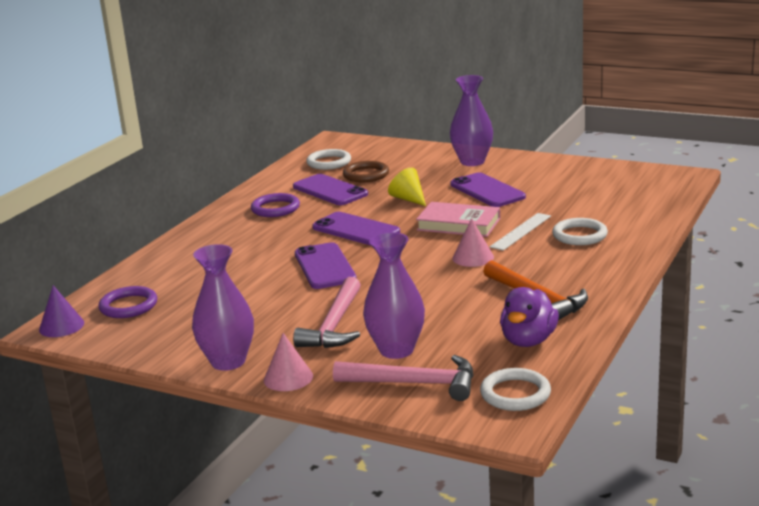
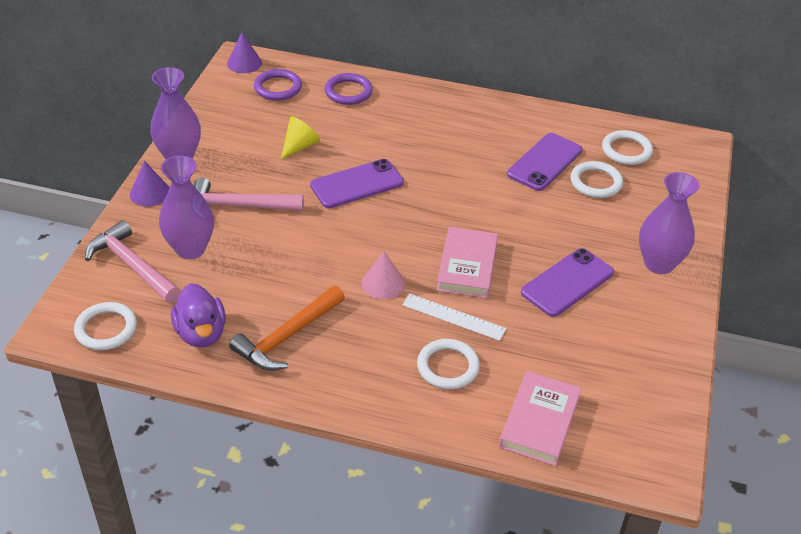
camera: 75 degrees right, 20 degrees up
purple ring [251,193,300,217] -> purple ring moved to [325,73,373,105]
pink cone [264,333,313,391] -> purple cone [130,161,169,207]
purple phone [312,212,400,246] -> none
pink hammer [333,355,473,401] -> pink hammer turned 135 degrees clockwise [85,220,180,303]
brown ring [343,161,389,182] -> white ring [571,161,623,198]
yellow cone [388,168,426,206] -> yellow cone moved to [281,116,320,159]
purple duck [500,287,559,347] -> purple duck turned 120 degrees counterclockwise [171,283,226,348]
none -> pink book [499,371,581,466]

